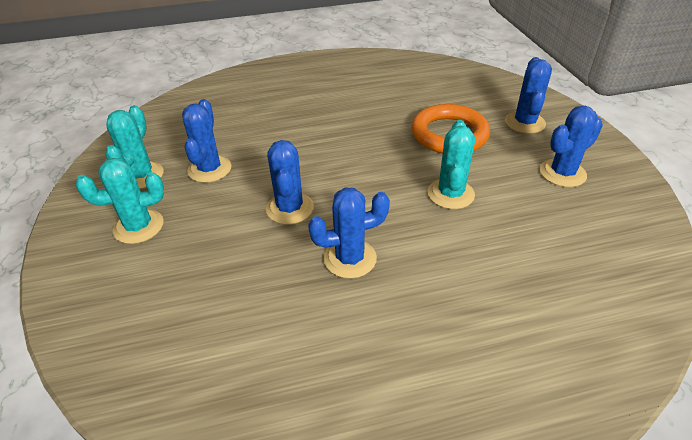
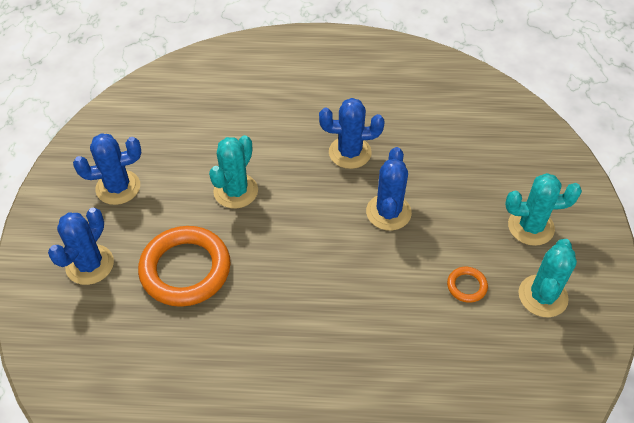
camera: 165 degrees left, 10 degrees up
blue cactus [182,99,231,183] -> orange ring [447,267,488,303]

